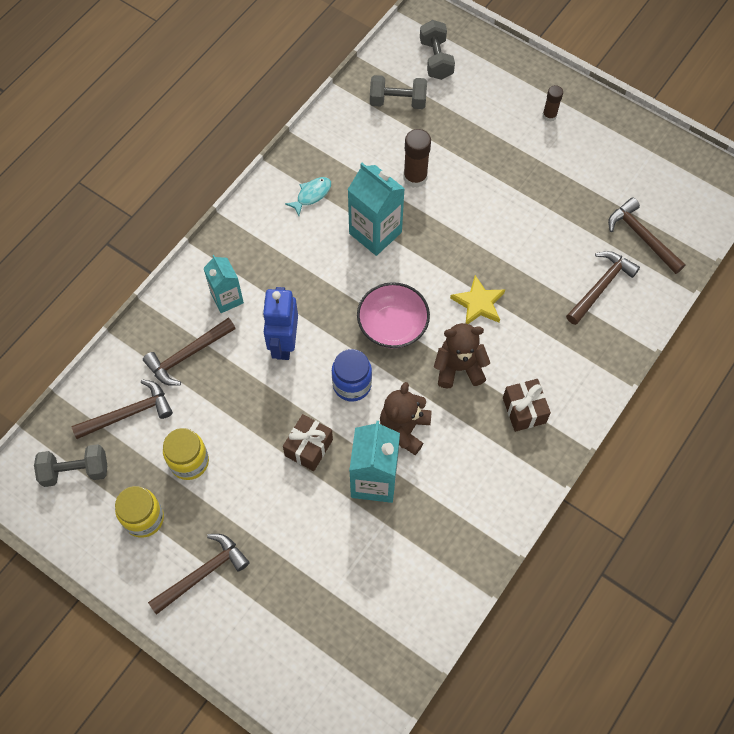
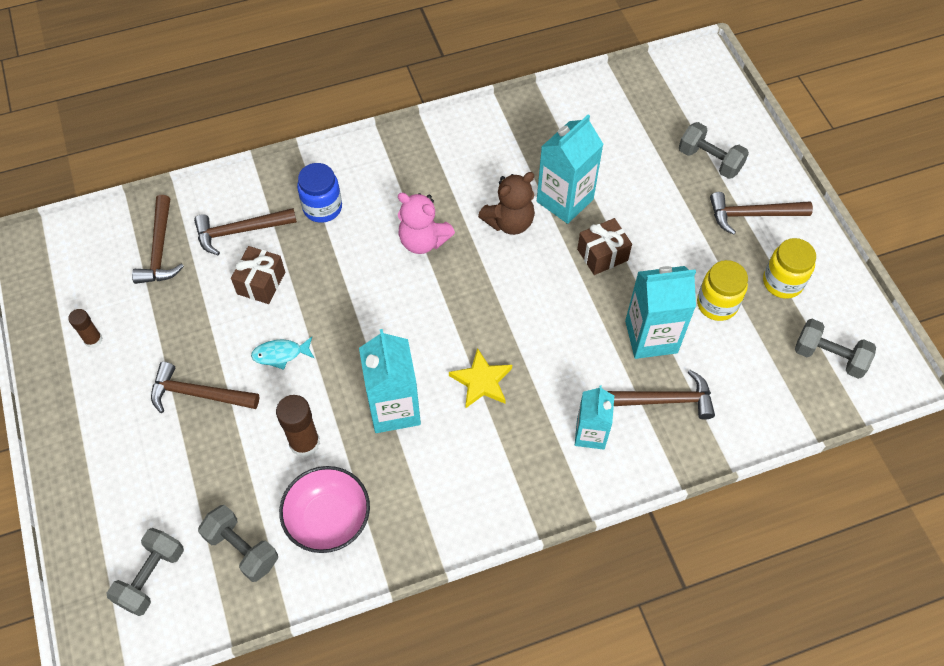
camera: 145 degrees left, 5 degrees down
brown hammer [71,379,173,439] -> brown hammer moved to [151,362,259,413]
blue robot [262,287,298,360] -> none
turquoise fish [285,177,331,216] -> turquoise fish moved to [251,337,314,370]
blue jar [332,349,372,402] -> blue jar moved to [297,163,342,223]
pink bowl [357,282,430,349] -> pink bowl moved to [279,466,370,553]
brown teddy bear [434,323,490,388] -> pink teddy bear [398,192,455,254]
yellow star [450,275,505,324] -> yellow star moved to [449,348,512,408]
brown gift [503,379,551,432] -> brown gift moved to [231,246,285,304]
brown glue stick [543,85,563,122] -> brown glue stick moved to [68,309,102,348]
none -> turquoise carton [625,266,696,359]
none -> grey dumbbell [679,122,749,179]

